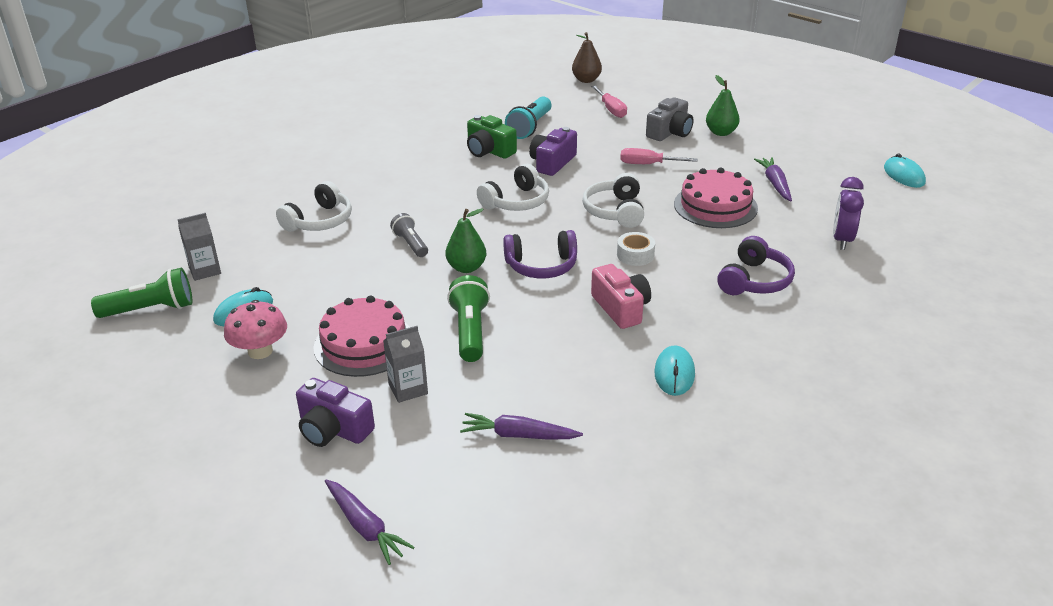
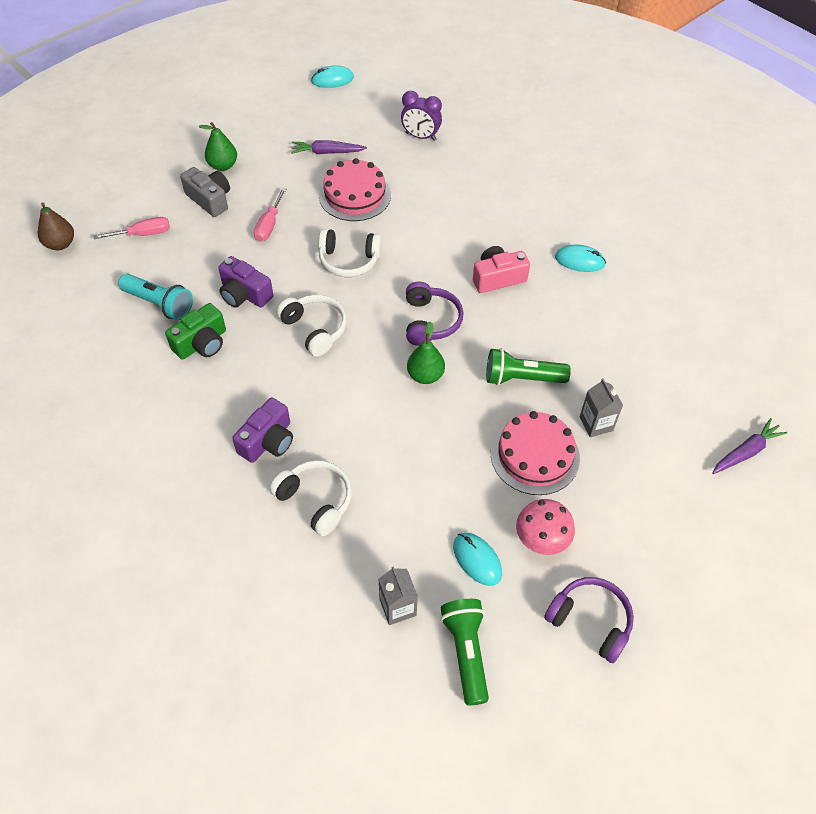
camera: 85 degrees left, 20 degrees up
purple camera [296,378,375,447] -> purple camera moved to [232,398,293,463]
grey flashlight [390,213,428,257] -> none
purple carrot [460,413,583,439] -> none
white tape [617,232,655,266] -> none
purple headphones [717,236,795,295] -> purple headphones moved to [544,577,634,663]

